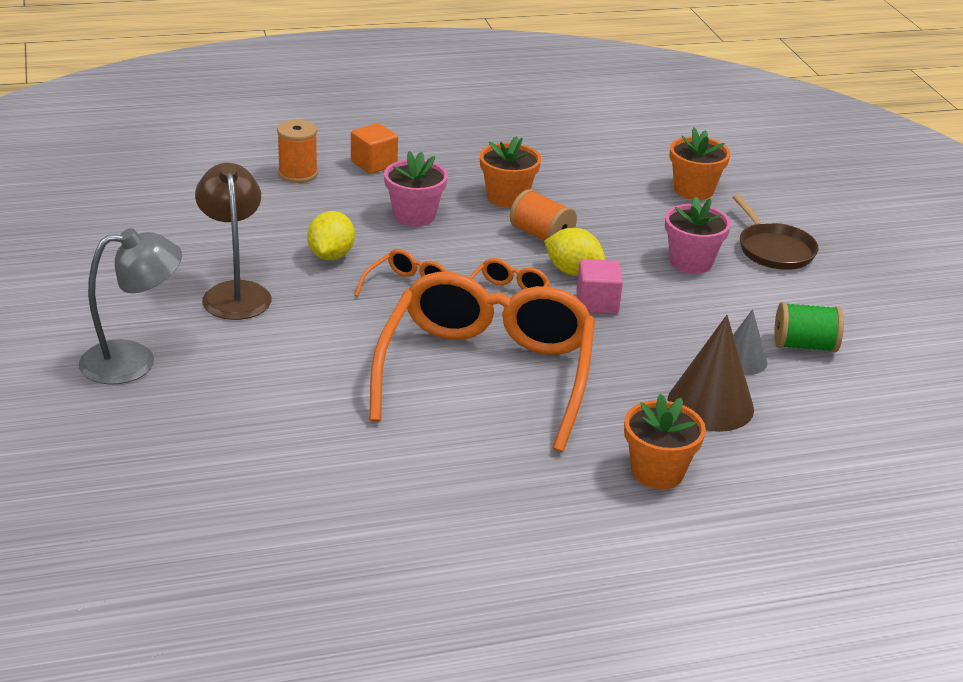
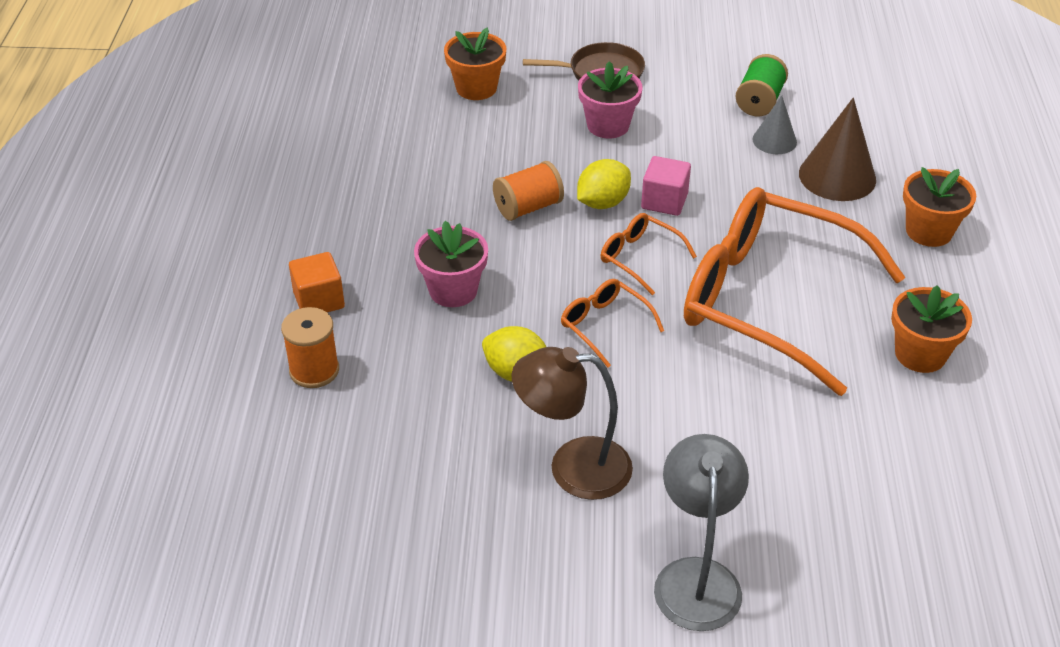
camera: 70 degrees left, 10 degrees up
orange flower pot [480,136,541,208] -> orange flower pot moved to [891,286,972,373]

